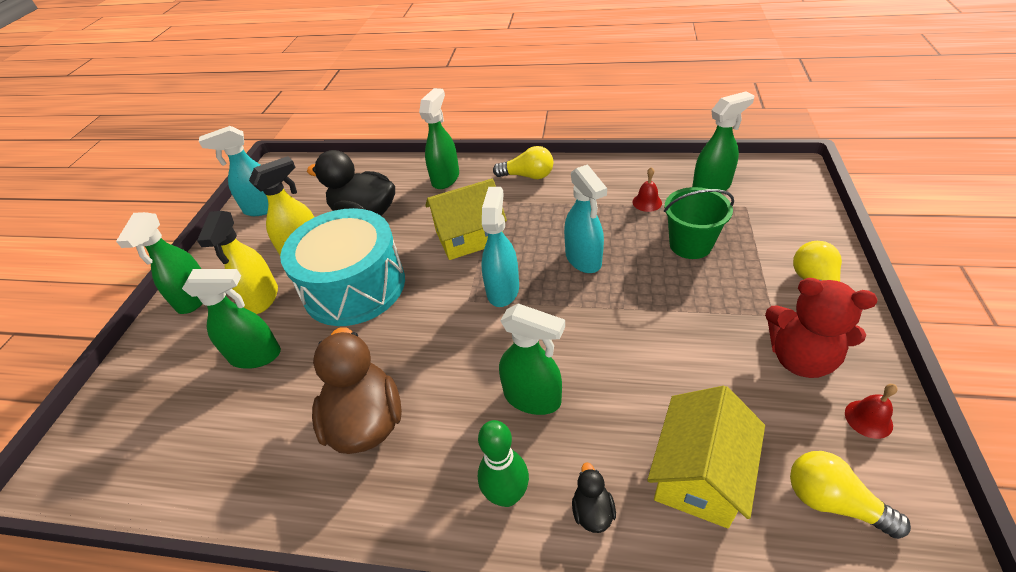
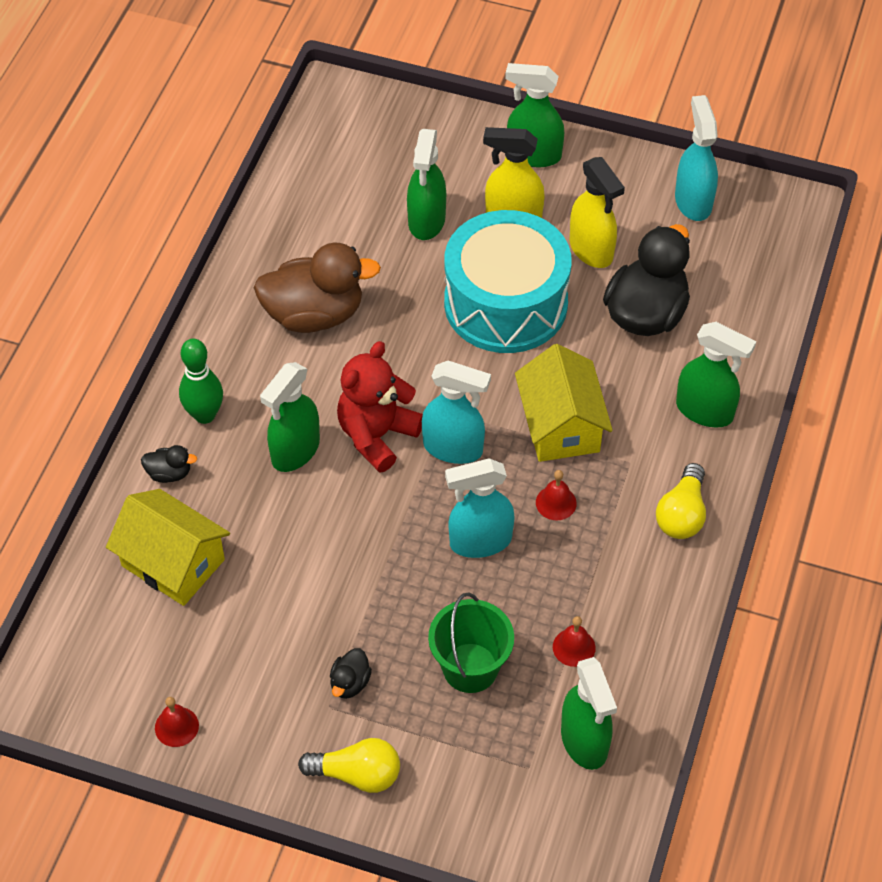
camera: 95 degrees right, 10 degrees up
red teddy bear [765,278,877,378] -> red teddy bear moved to [337,341,423,473]
yellow light bulb [790,451,911,539] -> none
none -> black duck [330,648,372,699]
none -> red bell [536,470,577,521]

